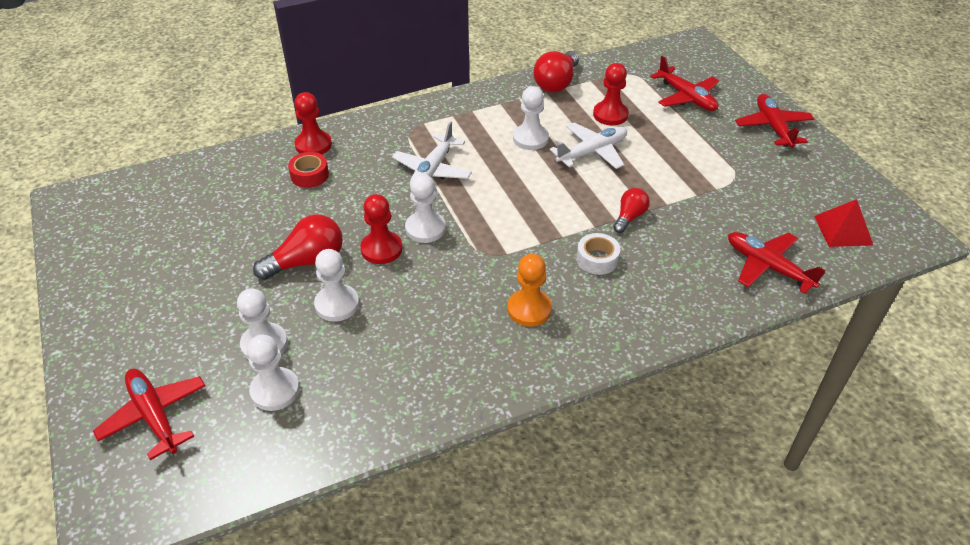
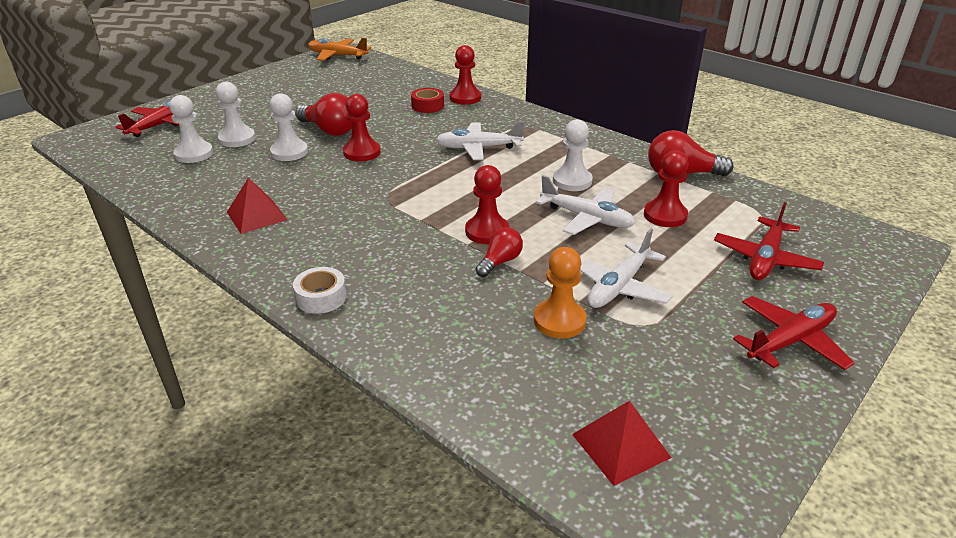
camera: 65 degrees right, 10 degrees down
white pawn [405,174,446,243] -> none
orange pawn [507,254,552,327] -> orange pawn moved to [534,247,587,338]
white tape [577,233,620,275] -> white tape moved to [293,267,347,314]
red light bulb [613,188,650,233] -> red light bulb turned 60 degrees counterclockwise [476,227,523,277]
red plane [728,232,826,294] -> none
none -> red pyramid [227,177,287,234]
none -> orange plane [308,38,371,61]
none -> red pawn [465,165,509,244]
none -> white plane [580,229,673,308]

